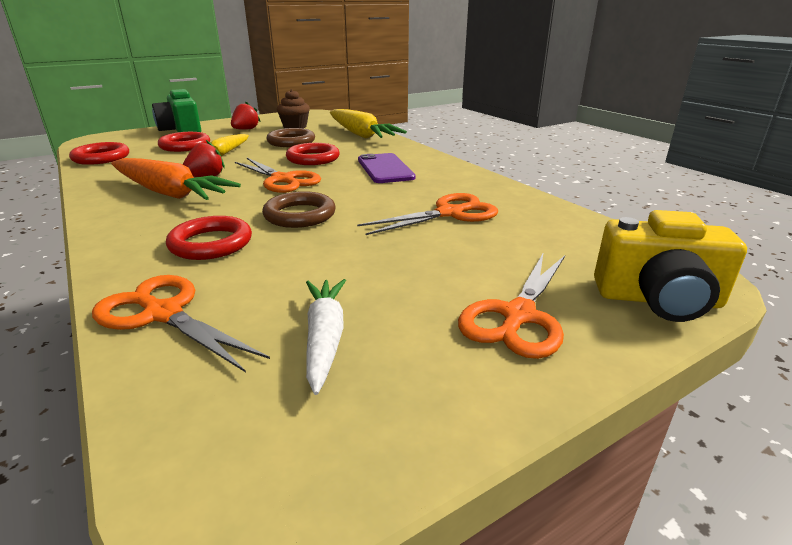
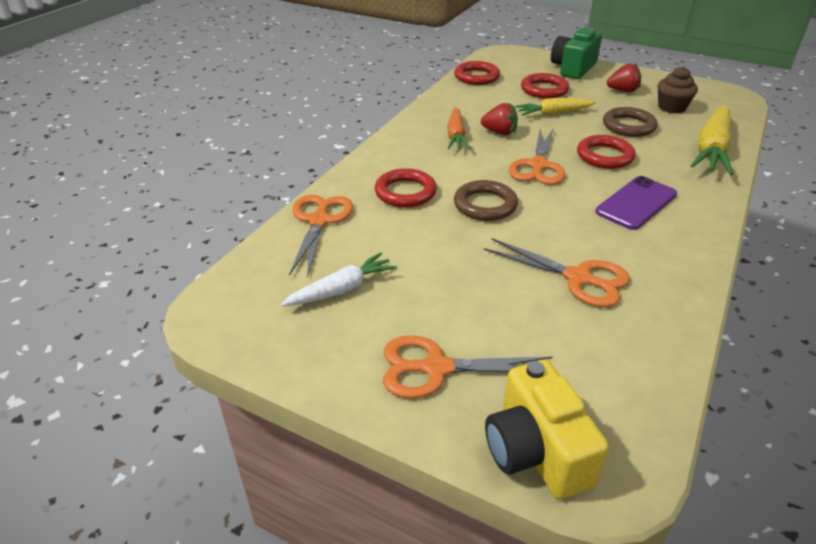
camera: 60 degrees right, 10 degrees up
orange carrot [111,158,241,200] -> orange carrot [447,107,470,149], size x0.61

